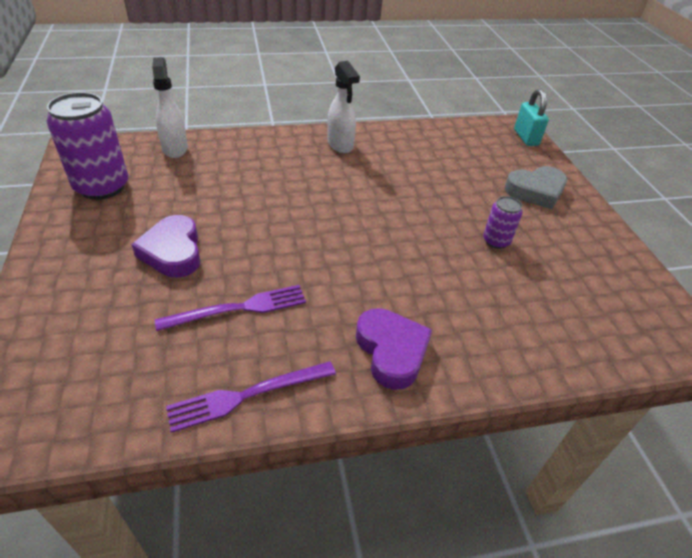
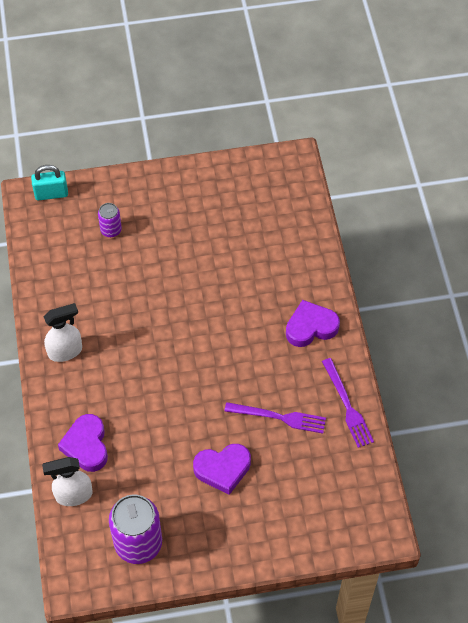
camera: 85 degrees left, 15 degrees up
purple fork [155,285,306,331] -> purple fork turned 120 degrees clockwise [224,402,326,433]
purple can [483,196,523,249] -> purple can moved to [98,203,122,237]
grey heart [505,166,567,209] -> none
none -> purple heart [58,414,108,472]

